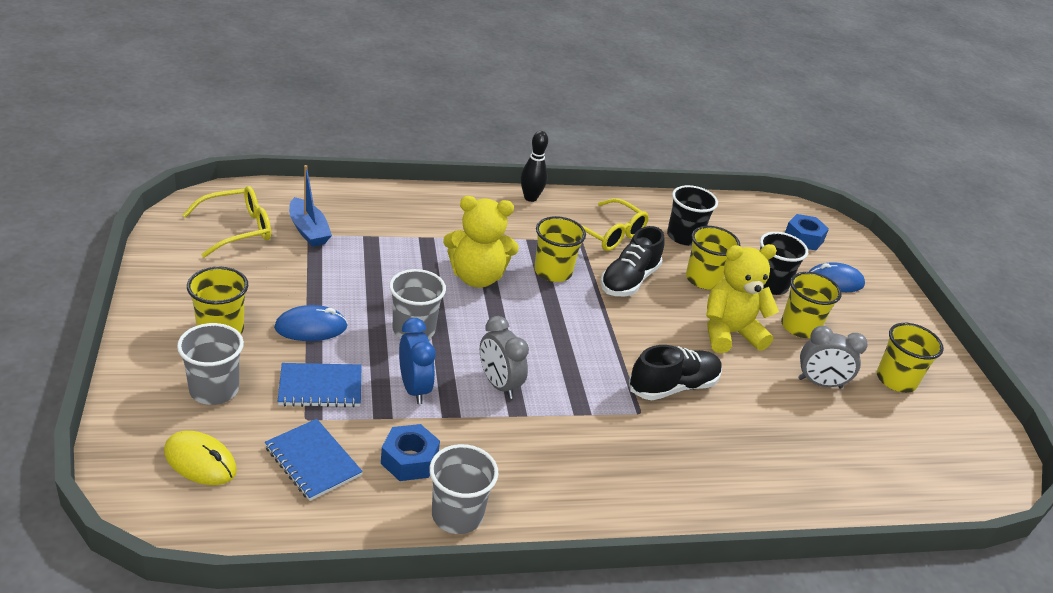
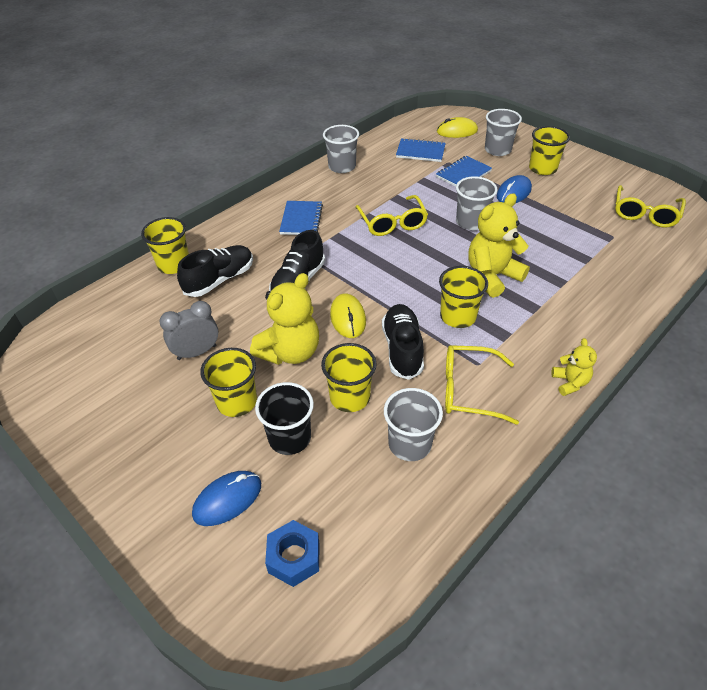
camera: 150 degrees right, 10 degrees up
blue boat [289,165,332,247] -> none
blue nut [381,424,440,481] -> none
blue clock [399,318,436,404] -> none
grey clock [480,316,529,399] -> yellow glasses [355,195,428,236]
black bowling pin [521,131,548,202] -> yellow teddy bear [551,338,597,396]
black cup [667,185,718,246] -> grey cup [384,388,443,461]
yellow cup [877,323,944,393] -> yellow cup moved to [141,217,189,274]
none -> black shoe [177,245,253,297]
none -> blue notebook [279,201,323,235]
none -> yellow mouse [330,294,366,338]

